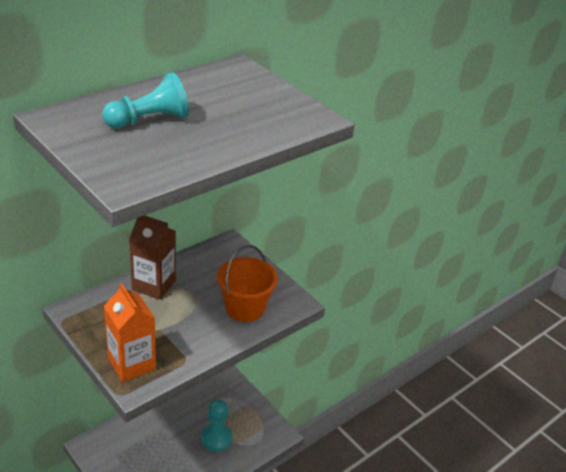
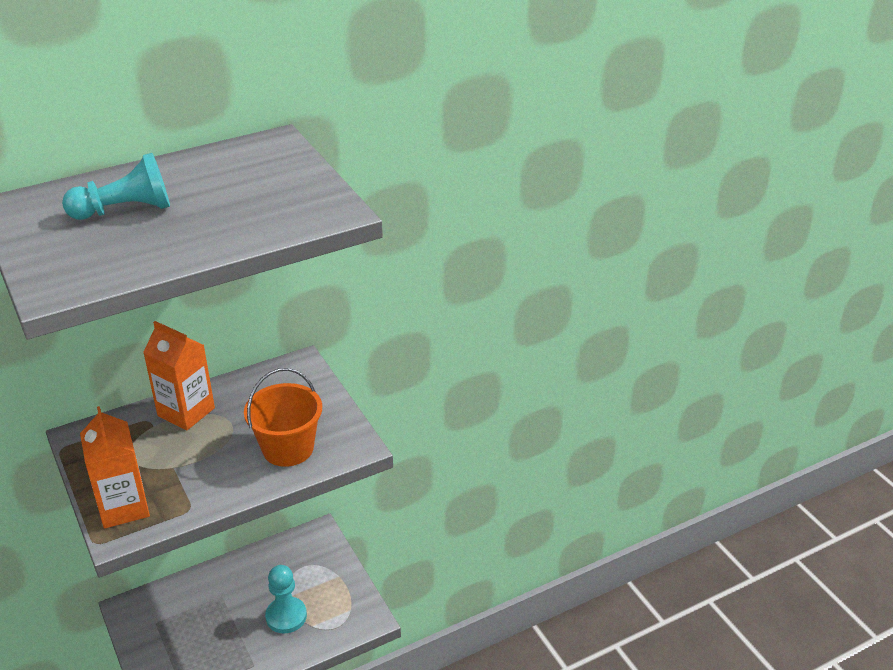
camera: 15 degrees right, 0 degrees up
brown carton [129,215,176,300] -> orange carton [143,321,215,431]

